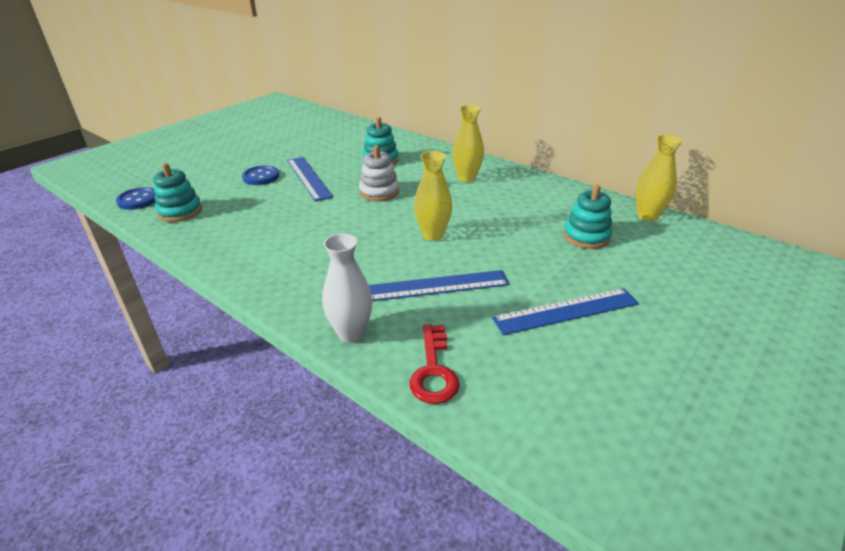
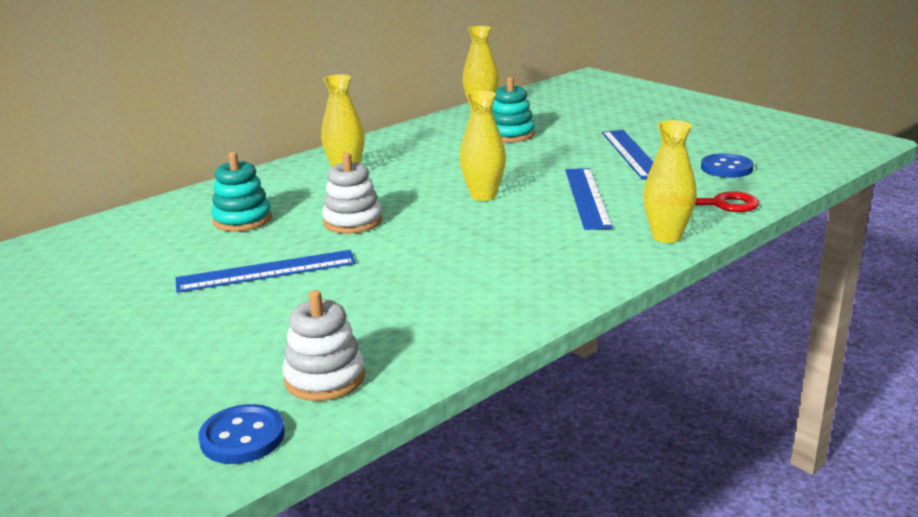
camera: 80 degrees left, 10 degrees down
turquoise stacking toy [153,163,202,222] -> white stacking toy [282,290,365,401]
blue button [242,165,279,185] -> blue button moved to [701,153,754,178]
white vase [322,234,373,343] -> yellow vase [643,120,697,243]

